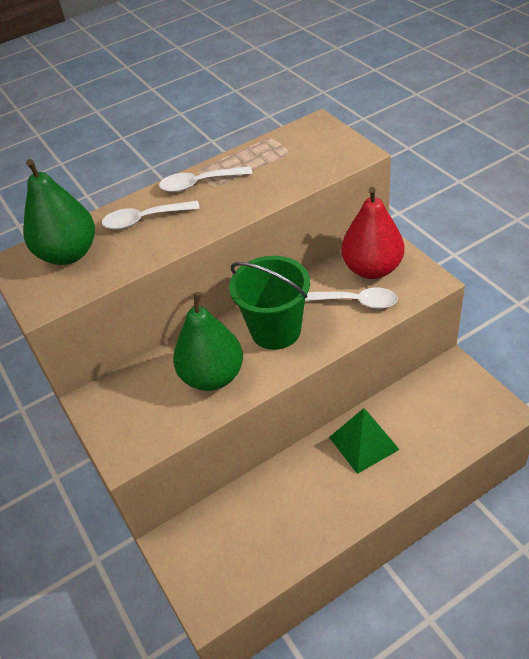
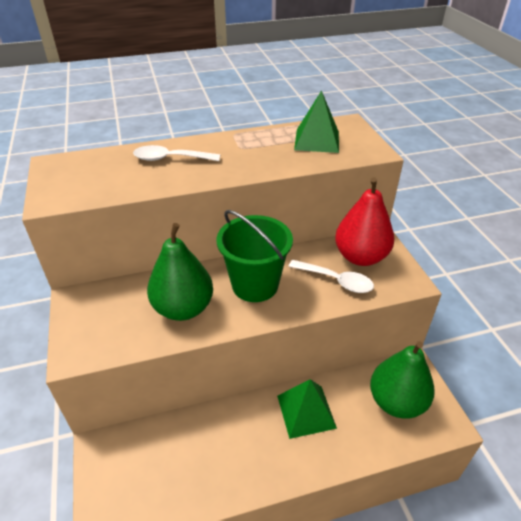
camera: 10 degrees right, 5 degrees down
green pear [23,159,95,265] -> green pear moved to [370,341,435,419]
white spoon [159,166,253,192] -> none
none -> green pyramid [294,90,339,153]

